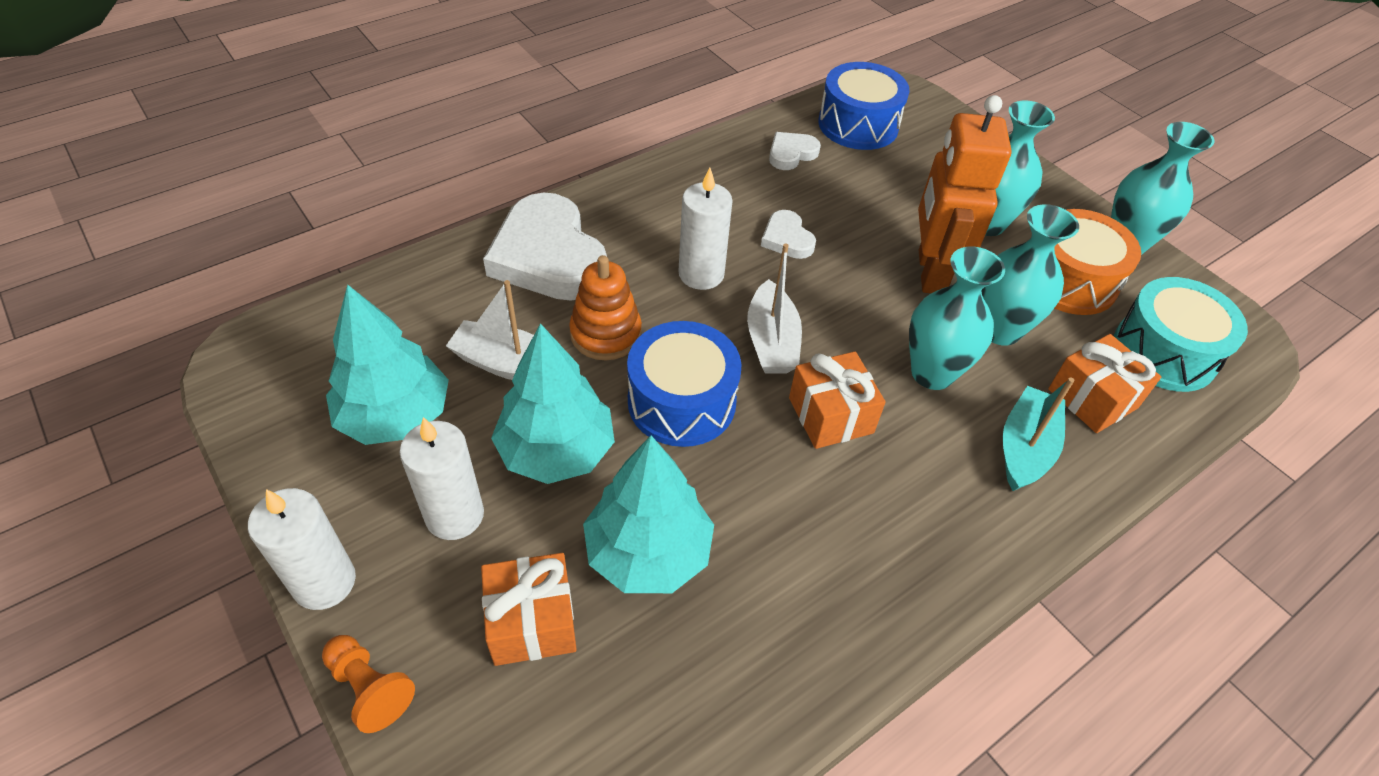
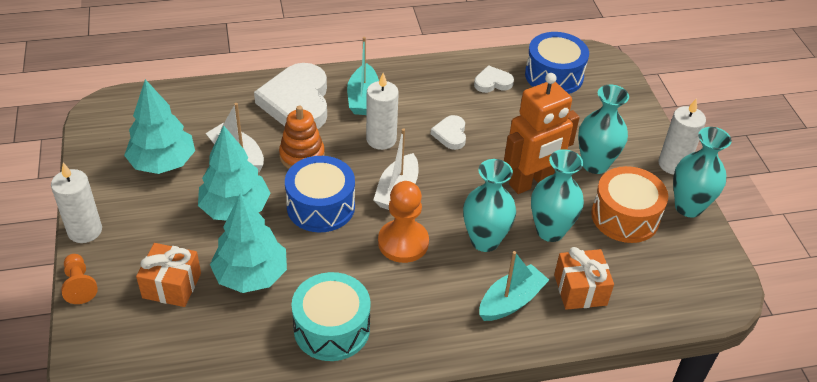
camera: 25 degrees right, 5 degrees down
white candle [400,417,484,540] -> white candle moved to [658,98,706,175]
orange gift [789,351,886,449] -> orange pawn [378,181,429,263]
orange robot [918,95,1012,293] -> orange robot turned 150 degrees counterclockwise [504,73,580,194]
turquoise drum [1114,277,1248,392] -> turquoise drum moved to [291,272,370,361]
none -> turquoise boat [347,37,379,115]

